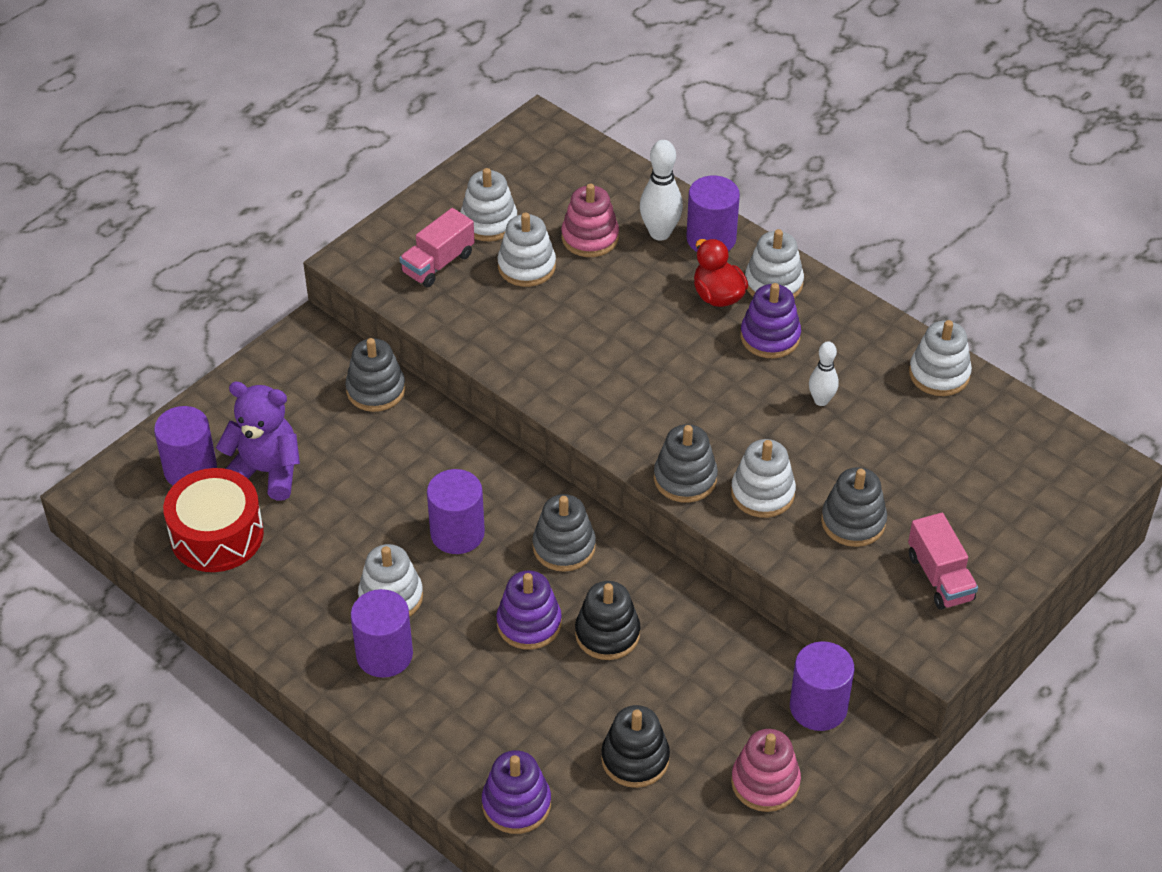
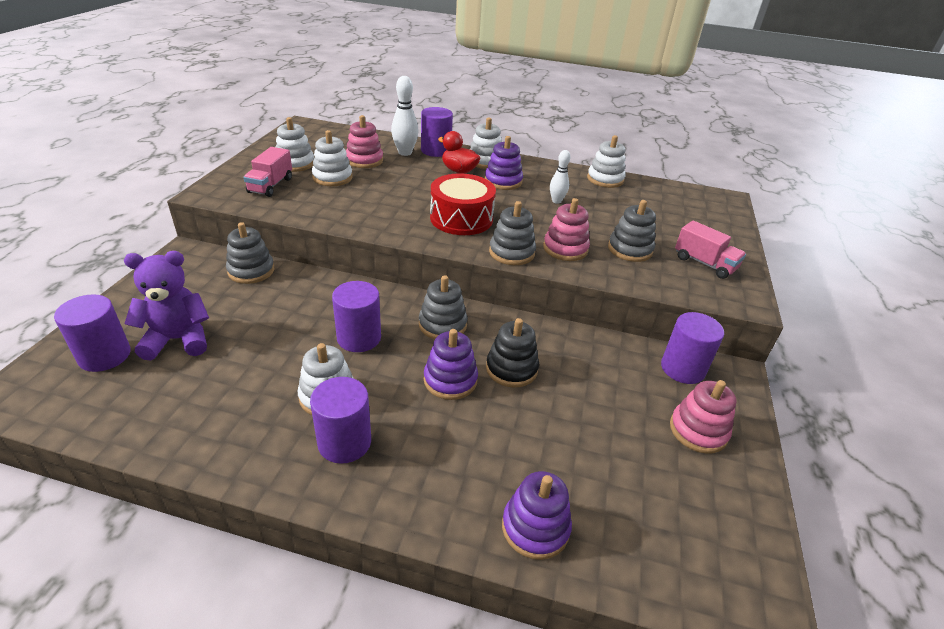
camera: 30 degrees left, 10 degrees down
red drum [163,468,264,572] -> red drum moved to [430,173,496,235]
black stacking toy [601,705,670,788] -> none
white stacking toy [731,439,796,518] -> pink stacking toy [543,198,590,261]

